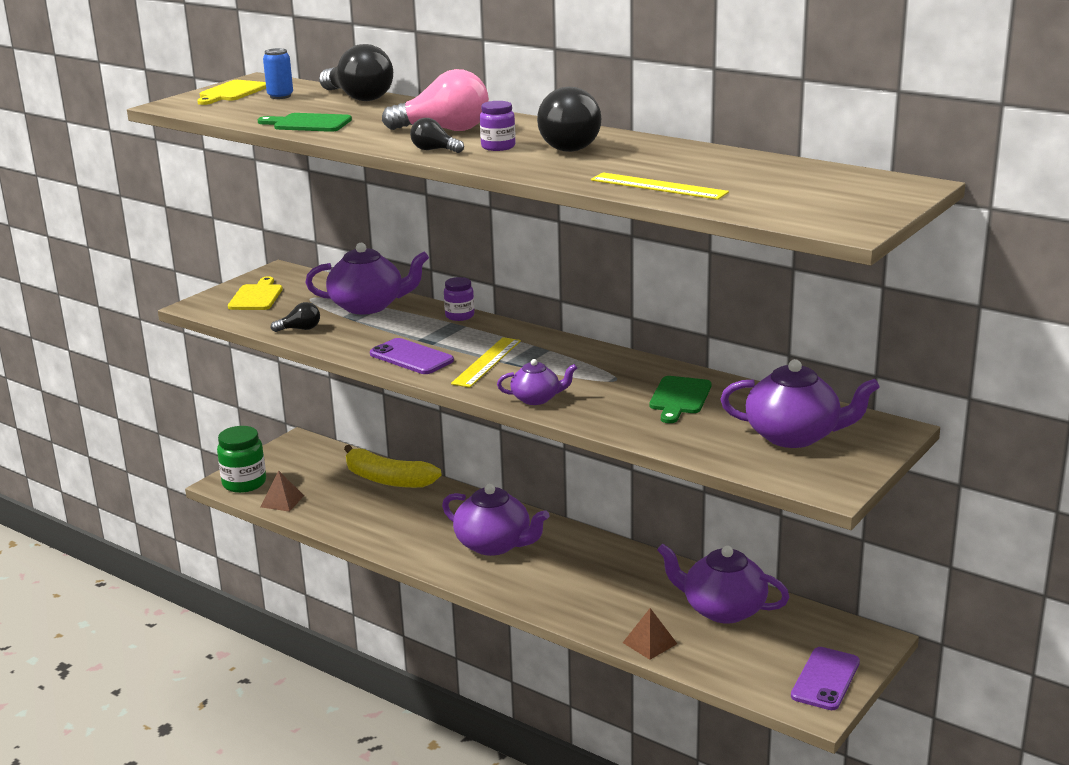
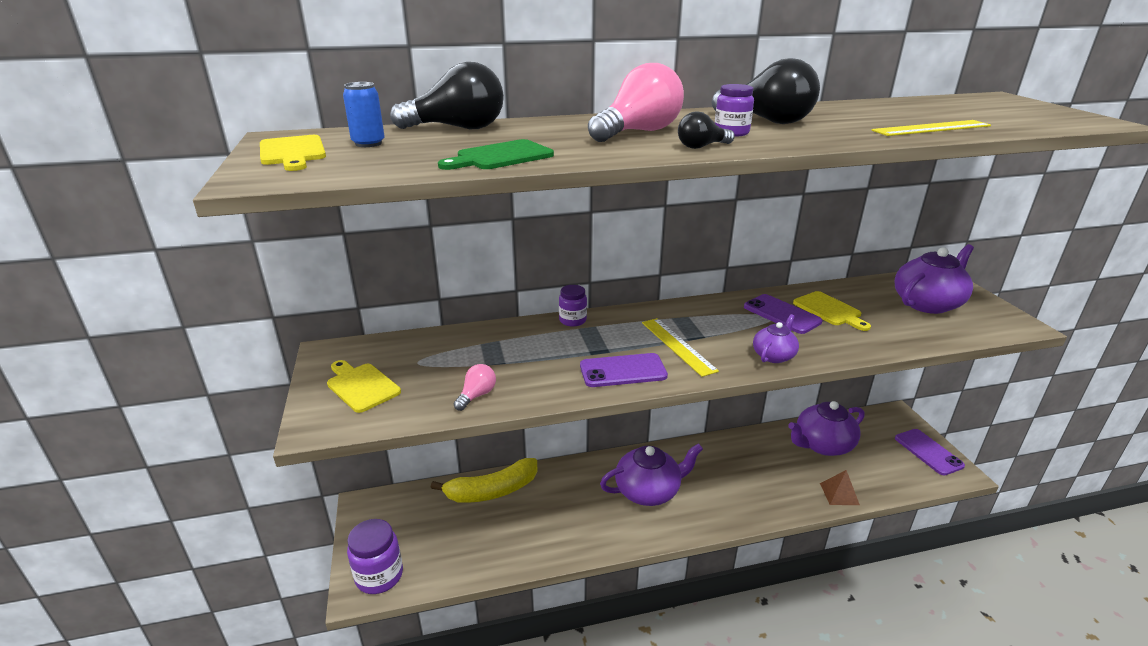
camera: 50 degrees left, 5 degrees up
green jar [217,426,266,493] -> purple jar [347,519,403,594]
brown pyramid [261,470,304,512] -> none
black light bulb [271,302,320,332] -> pink light bulb [454,364,496,411]
purple teapot [305,243,429,314] -> none
green cutting board [649,376,711,423] -> yellow cutting board [793,291,871,331]
none -> purple phone [744,294,823,334]

